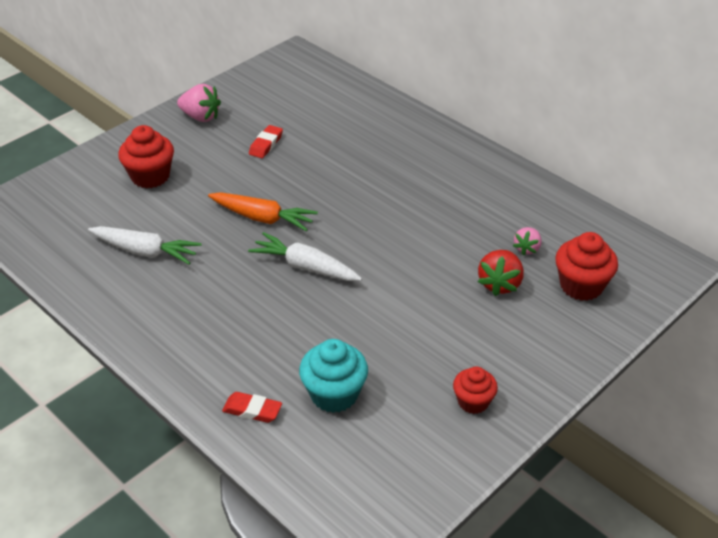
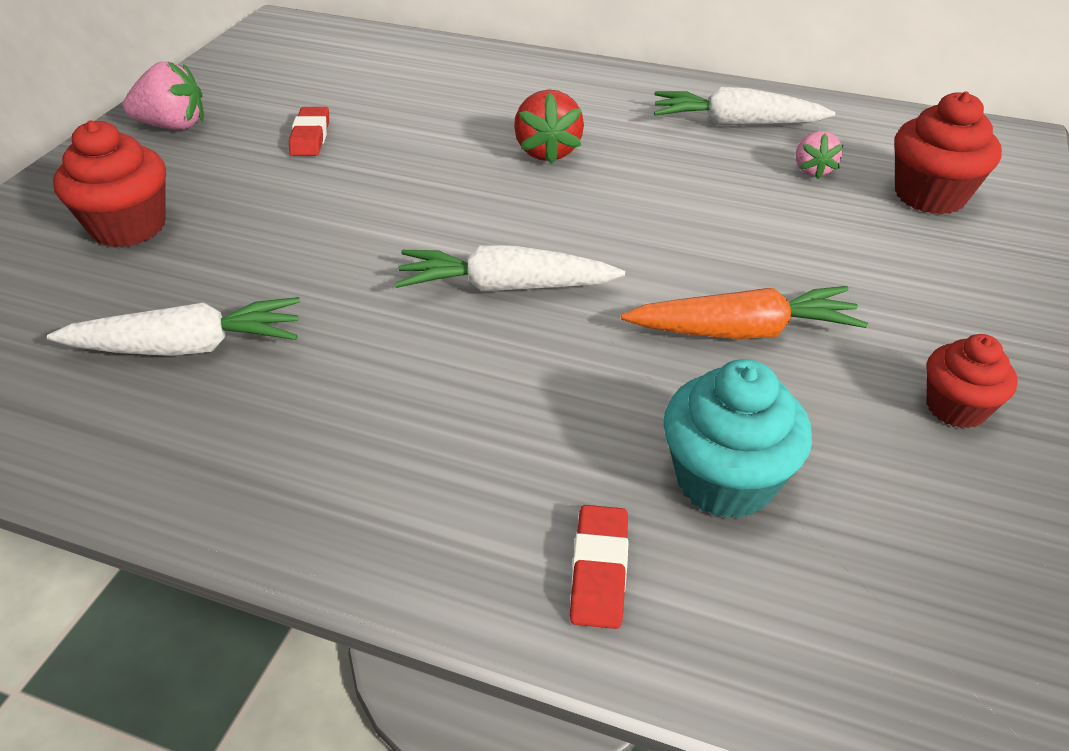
camera: 25 degrees left, 0 degrees up
orange carrot [208,192,318,231] -> orange carrot moved to [621,286,868,339]
red eraser [222,392,282,423] -> red eraser turned 75 degrees counterclockwise [570,505,629,629]
red strawberry [478,250,524,296] -> red strawberry moved to [514,89,584,165]
none -> white carrot [654,87,835,125]

